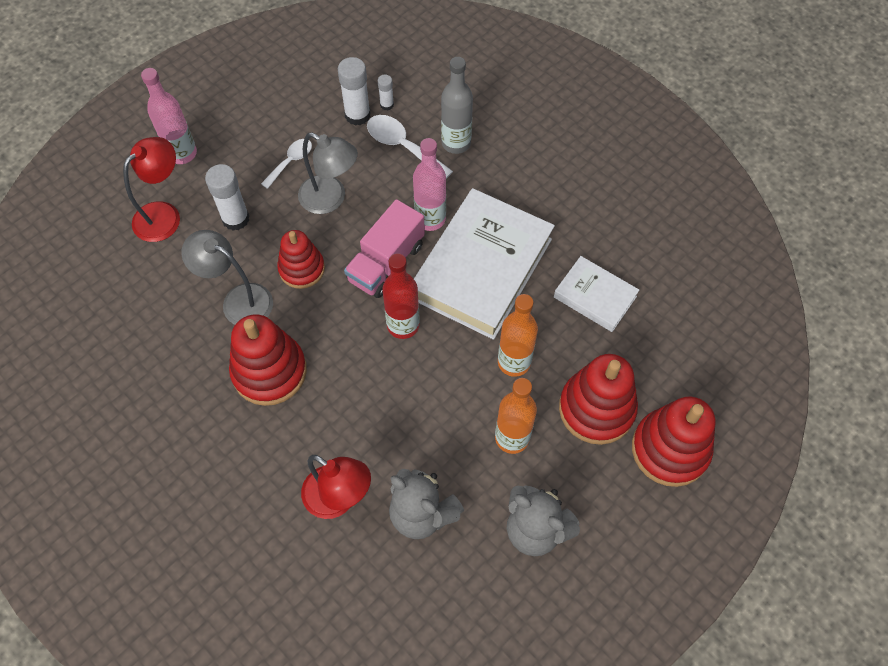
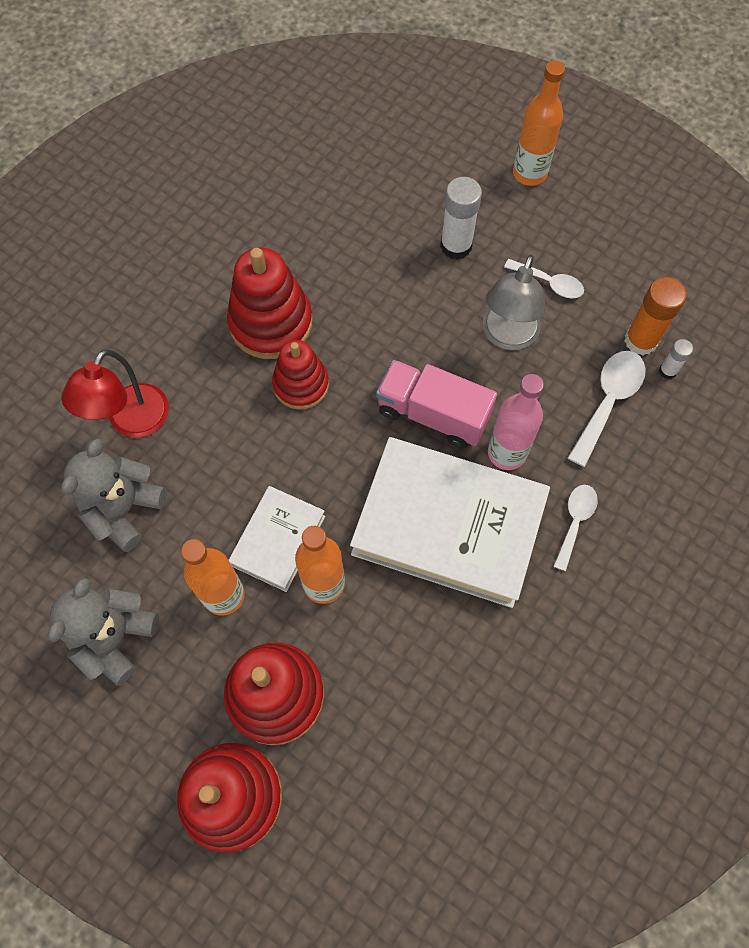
camera: 80 degrees right, 5 degrees up
red lamp [123,137,180,242] -> none
pink bottle [141,68,197,164] -> orange bottle [513,60,565,186]
grey lamp [181,230,273,325] -> none
red stacking toy [277,230,325,289] -> red stacking toy moved to [272,340,329,410]
white glue stick [338,57,371,126] -> orange glue stick [625,277,687,356]
red bottle [382,253,420,339] -> none
grey bottle [441,57,473,154] -> none
white book [554,256,639,332] -> white book moved to [229,486,325,592]
none -> white spoon [553,485,598,571]

